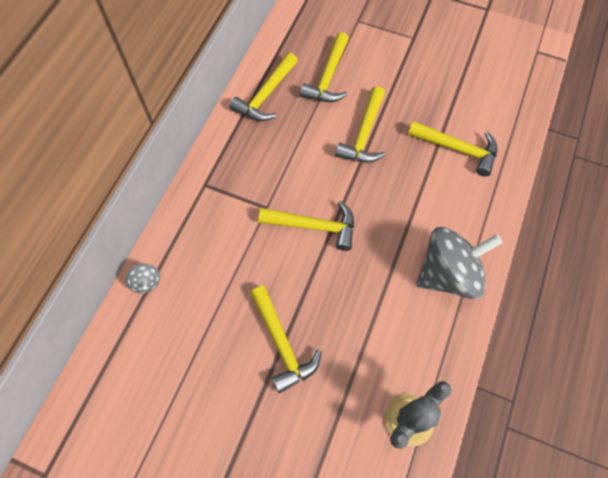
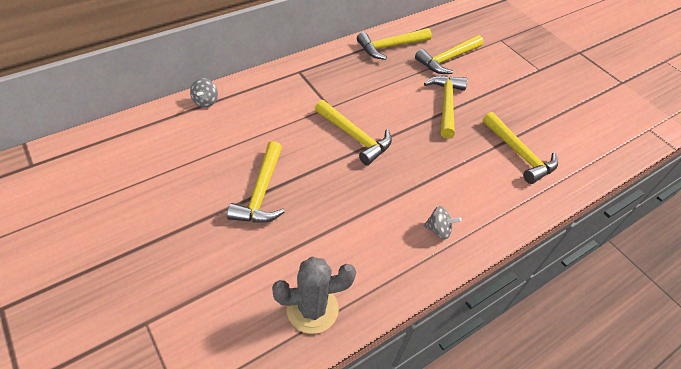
camera: 30 degrees right, 15 degrees down
yellow hammer [335,86,385,163] -> yellow hammer turned 135 degrees clockwise [424,75,467,138]
grey spinning top [416,227,503,300] -> grey spinning top [424,206,462,239], size x0.42

